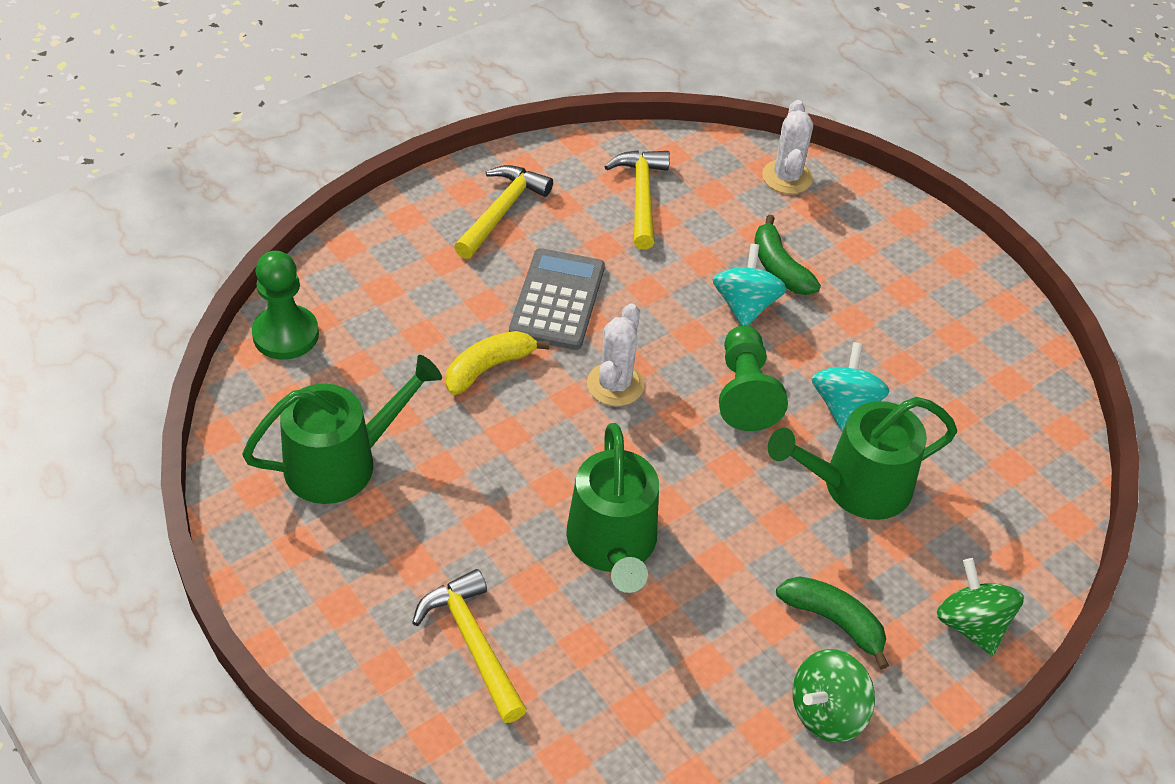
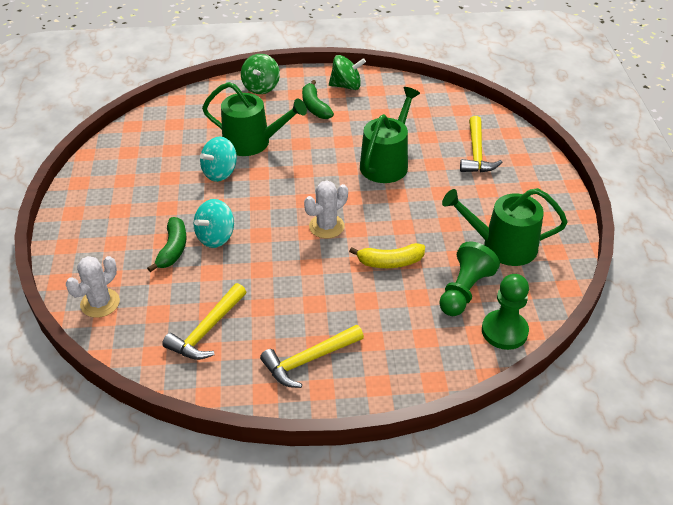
camera: 145 degrees left, 5 degrees down
grey calculator [509,248,605,350] -> none
green pawn [719,326,788,431] -> green pawn moved to [439,241,500,316]

